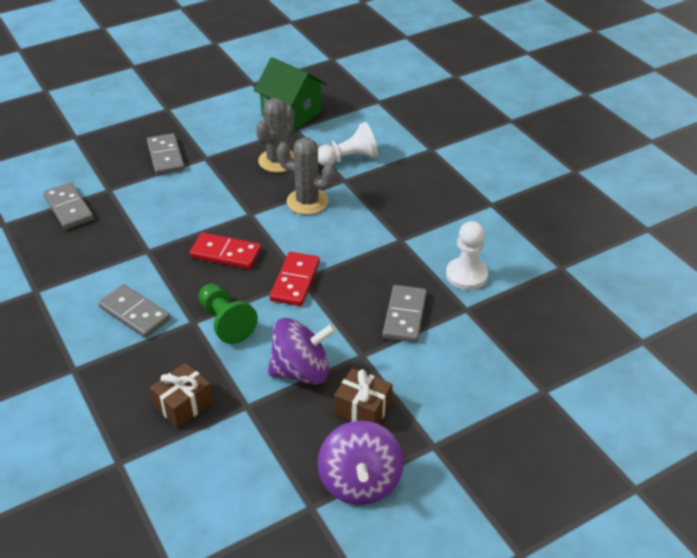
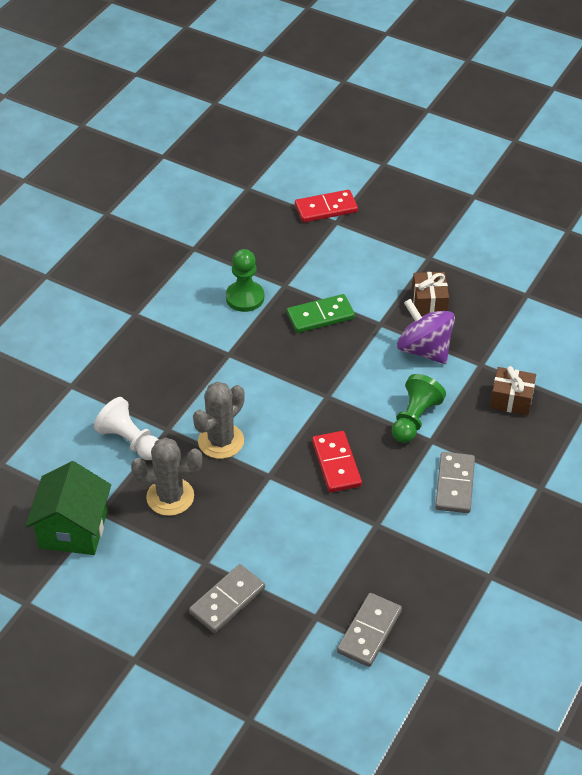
camera: 120 degrees left, 5 degrees up
red domino [270,252,320,306] -> red domino moved to [295,190,358,222]
grey cactus [277,138,336,215] -> grey cactus turned 45 degrees clockwise [193,382,245,459]
purple spinning top [318,421,404,505] -> none
grey domino [383,285,427,343] -> green domino [287,294,355,333]
white pawn [446,221,488,290] -> green pawn [226,249,264,312]

